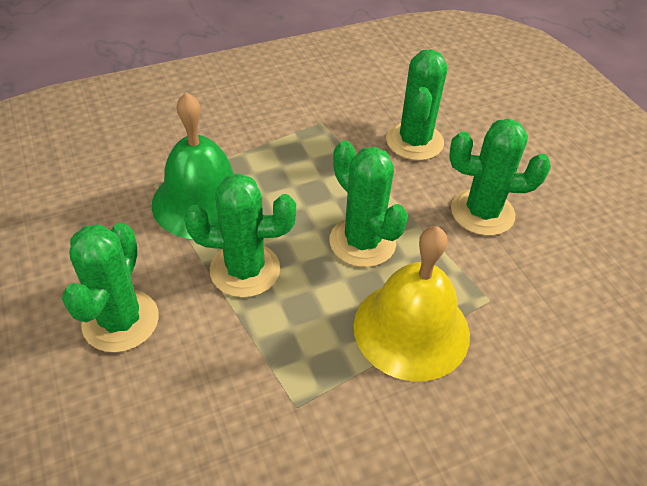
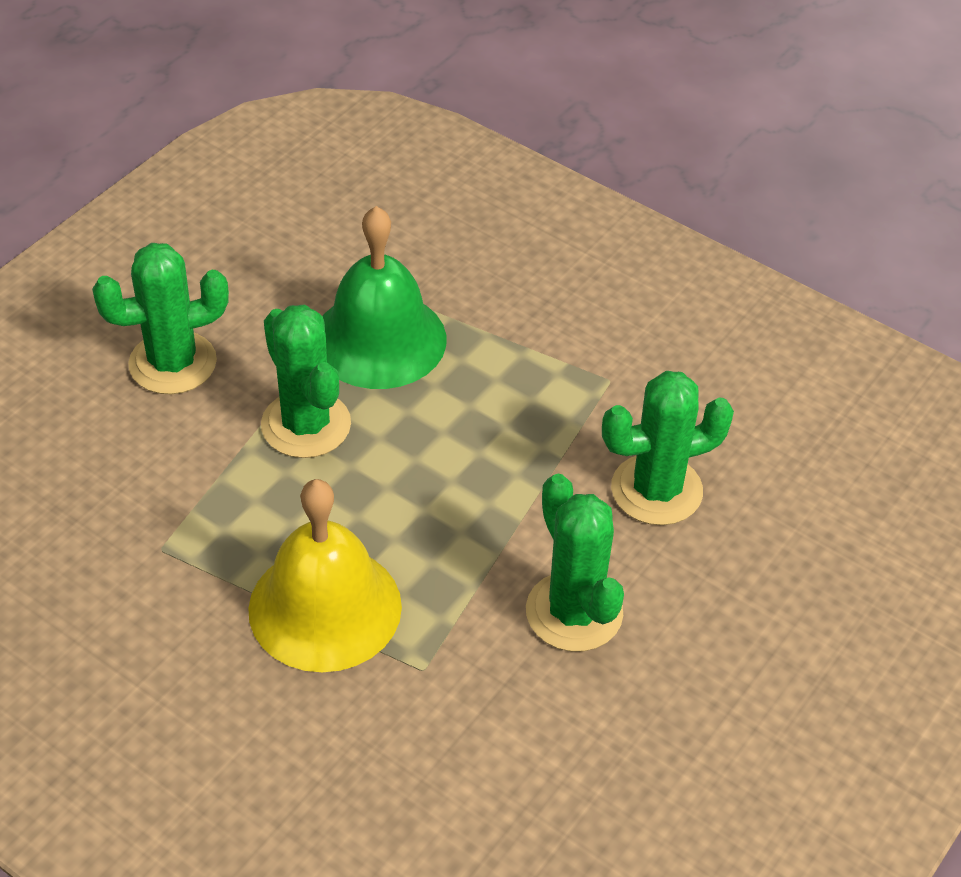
camera: 60 degrees right, 0 degrees up
green cactus [329,141,408,267] -> none

